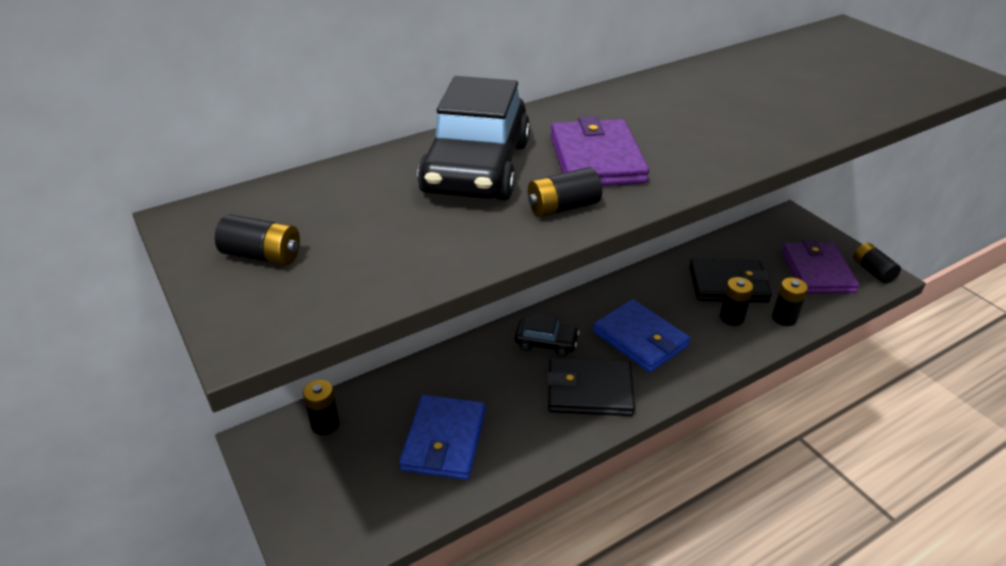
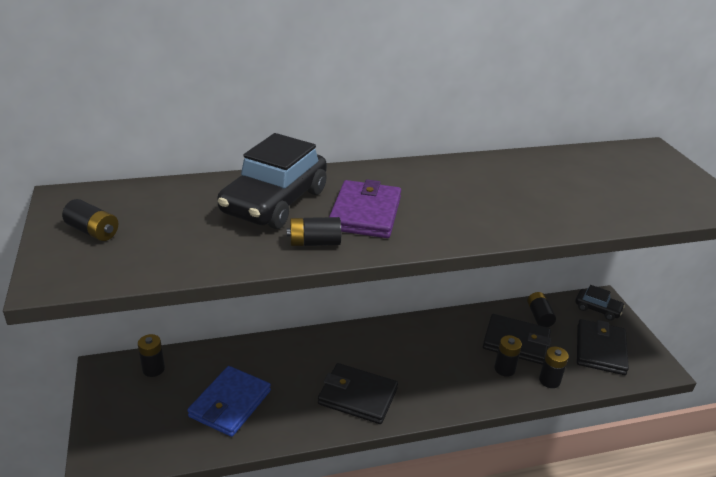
camera: 15 degrees right, 5 degrees down
black car [515,313,580,357] -> black car moved to [575,285,625,321]
blue wallet [593,299,690,372] -> none
purple wallet [782,239,859,294] -> black wallet [577,319,629,375]
black battery [853,243,901,284] -> black battery moved to [527,292,556,327]

